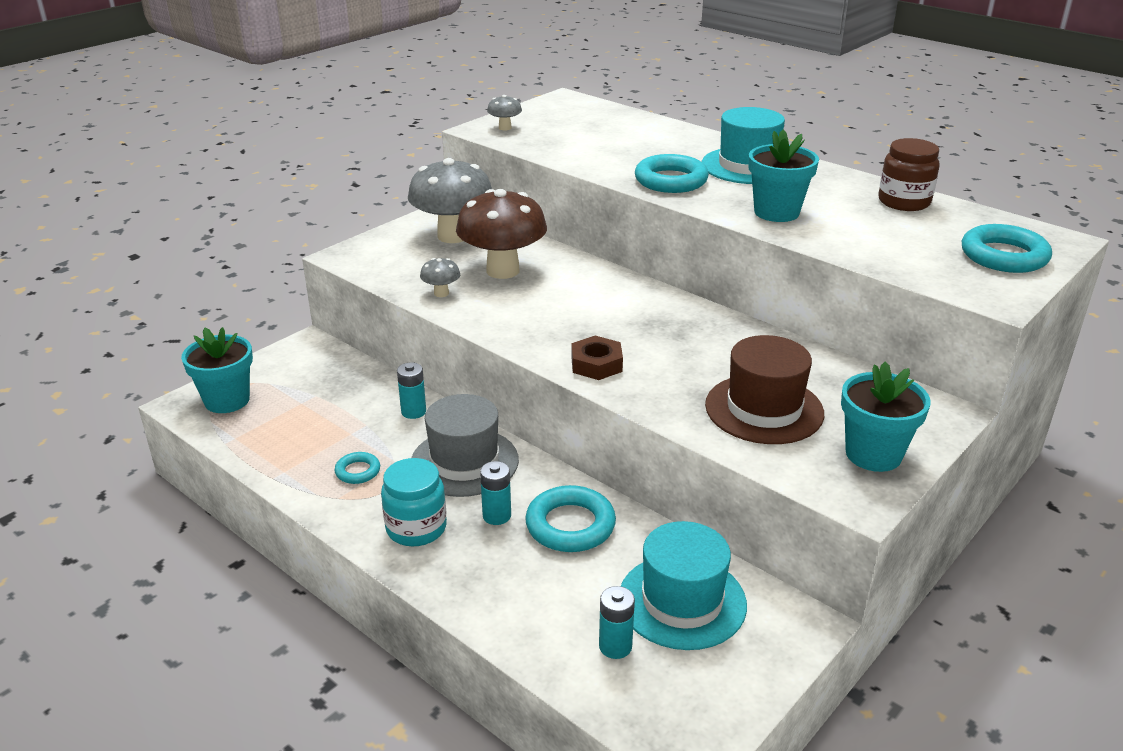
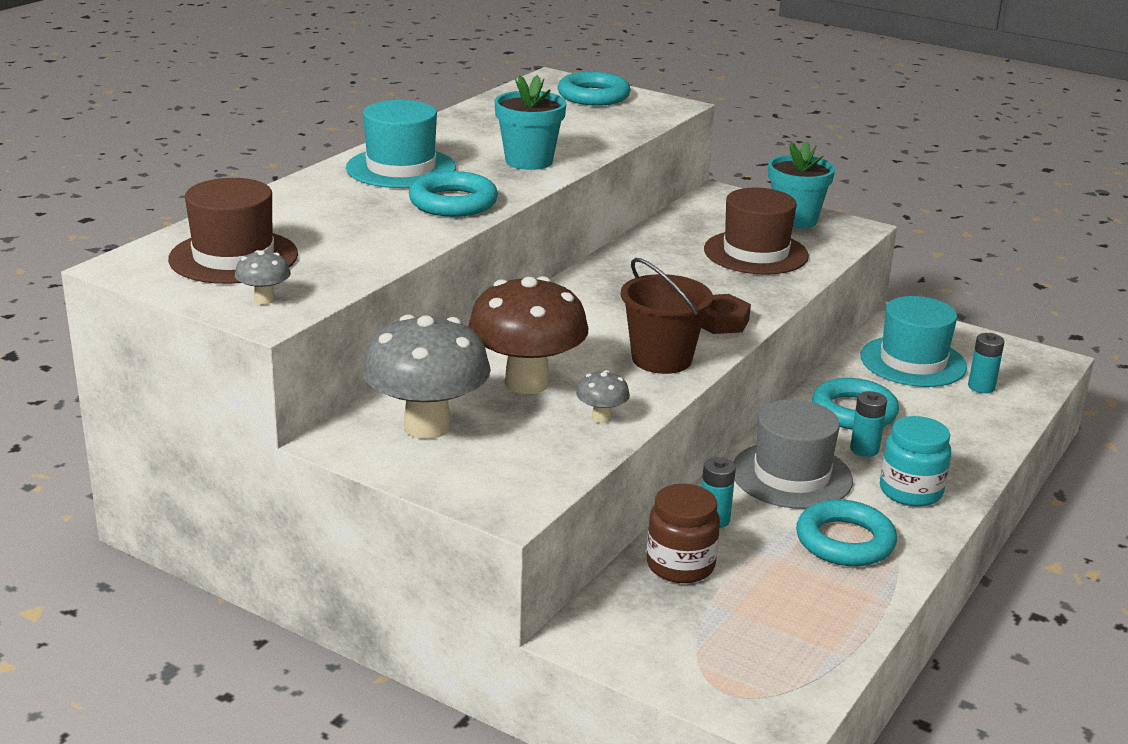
camera: 100 degrees left, 5 degrees down
turquoise flower pot [181,327,253,413] -> none
turquoise ring [335,452,380,484] -> turquoise ring [796,500,897,566], size x1.86
brown jar [879,138,940,211] -> brown jar moved to [647,484,720,583]
none -> brown hat [168,178,298,284]
none -> brown bucket [621,258,713,374]

